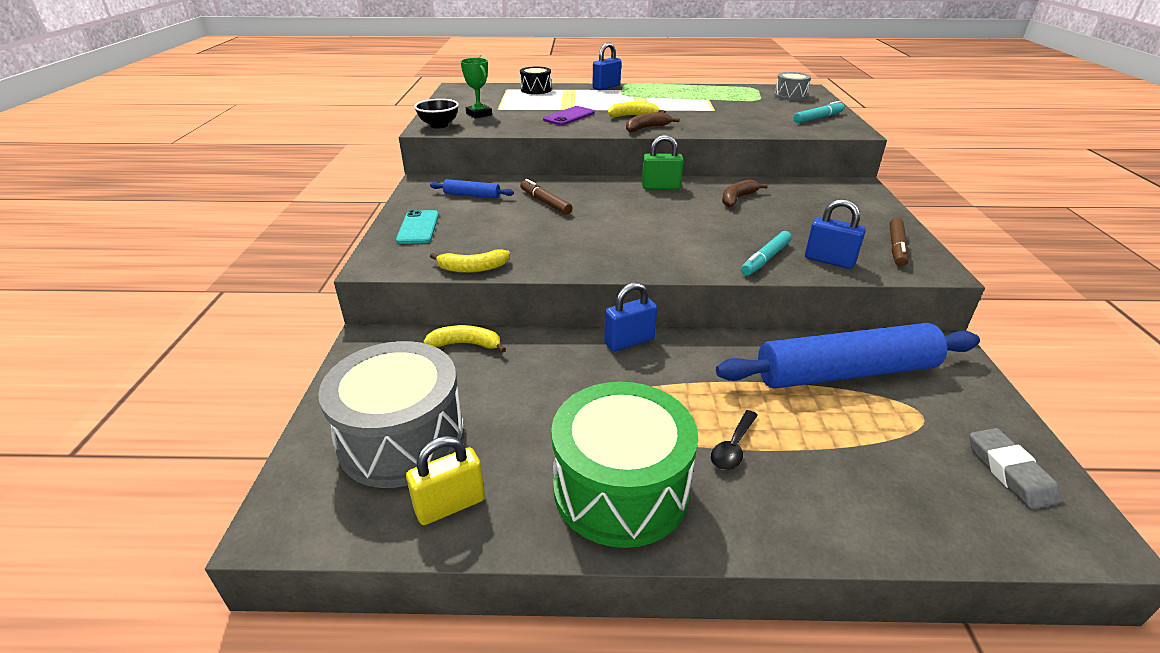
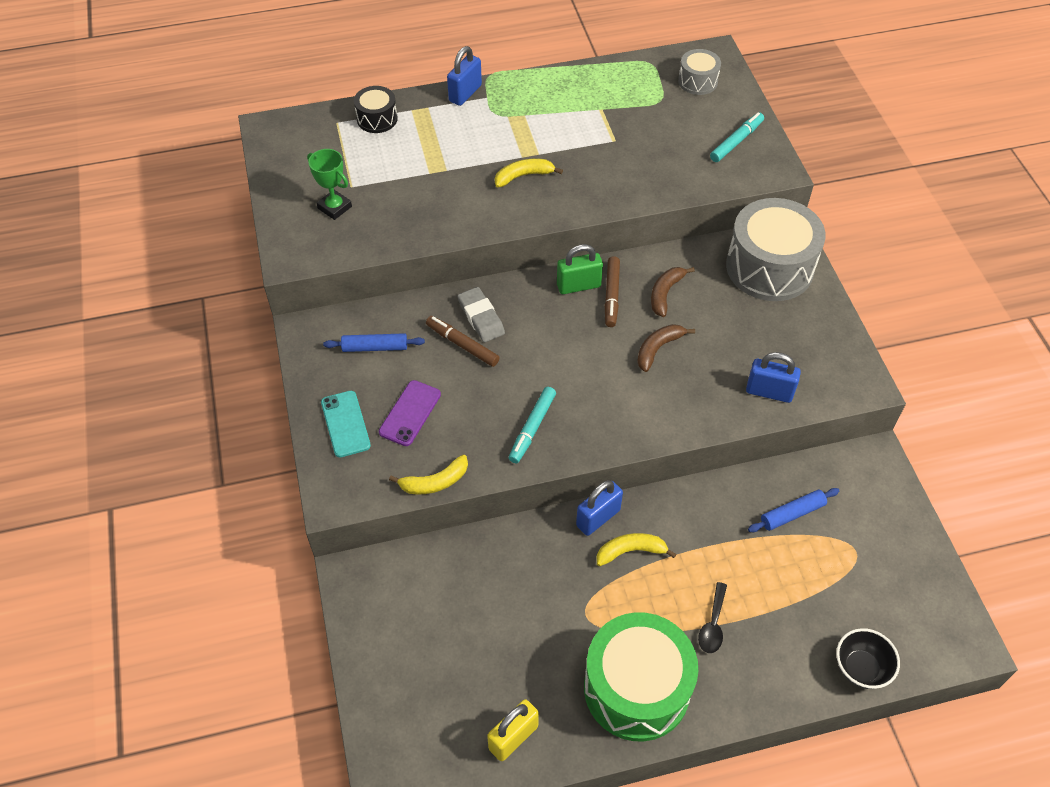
camera: 15 degrees left, 20 degrees up
grey drum [318,341,465,488] -> grey drum moved to [726,198,826,301]
black bowl [414,99,459,129] -> black bowl moved to [836,628,900,689]
yellow banana [423,325,506,353] -> yellow banana moved to [597,533,676,566]
purple phone [543,106,595,125] -> purple phone moved to [379,380,441,446]
brown banana [626,112,679,132] -> brown banana moved to [637,324,695,372]
blue rolling pin [716,323,980,389] -> blue rolling pin [748,488,839,532], size x0.43
turquoise marker [741,231,792,276] -> turquoise marker moved to [509,387,556,463]
brown marker [890,218,909,266] -> brown marker moved to [605,256,620,327]
grey eraser [970,428,1061,509] -> grey eraser moved to [458,287,505,342]

